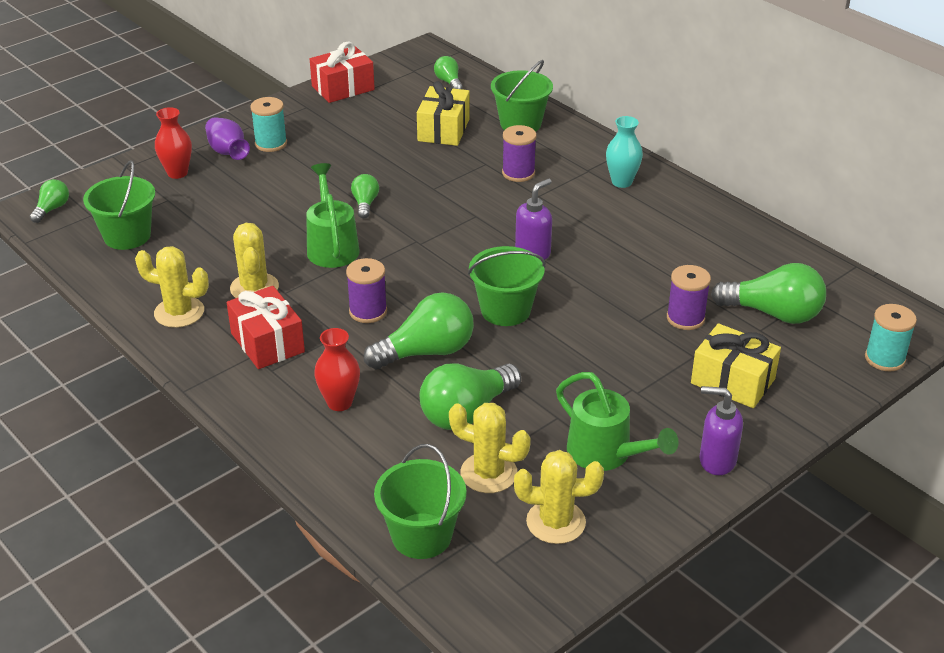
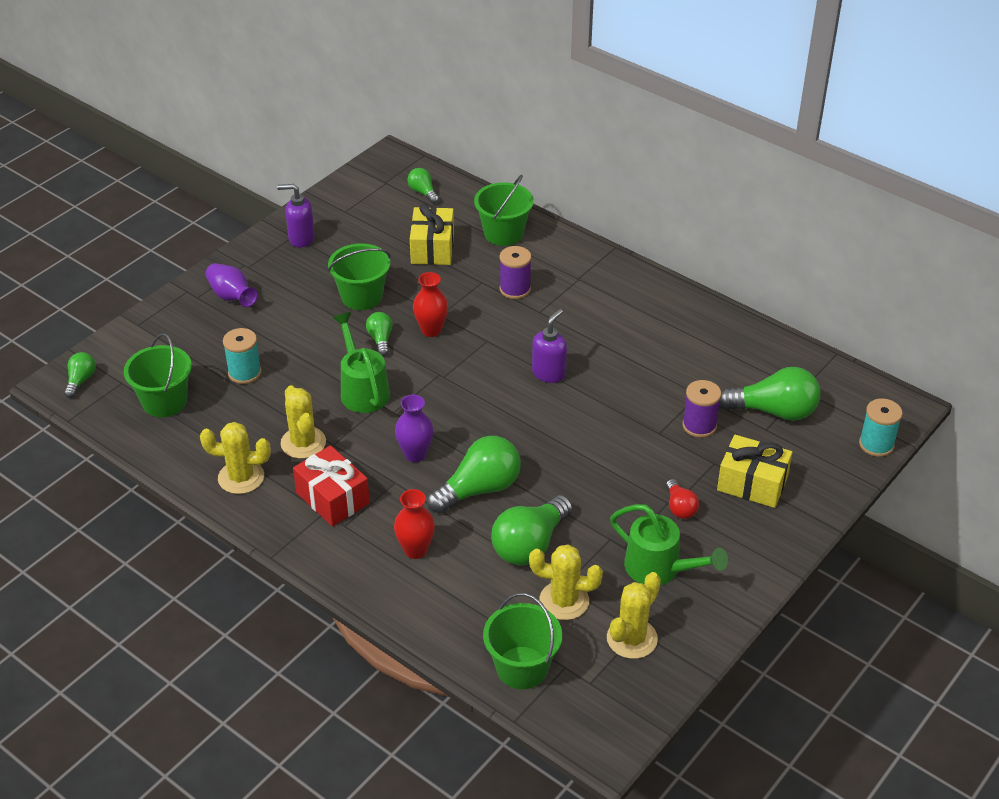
camera: 10 degrees left, 5 degrees up
red vase [155,107,192,179] -> red vase moved to [413,272,448,337]
turquoise spool [250,97,287,152] -> turquoise spool moved to [223,328,262,384]
red gift [310,42,375,103] -> none
purple spool [346,258,387,323] -> purple vase [395,395,433,462]
green bucket [468,246,545,326] -> green bucket moved to [328,243,391,310]
yellow cactus [514,450,604,544] -> yellow cactus turned 45 degrees counterclockwise [607,572,661,659]
turquoise vase [606,116,643,188] -> none
purple soap dispenser [699,386,743,475] -> purple soap dispenser moved to [277,184,315,247]
none -> red light bulb [666,479,699,519]

